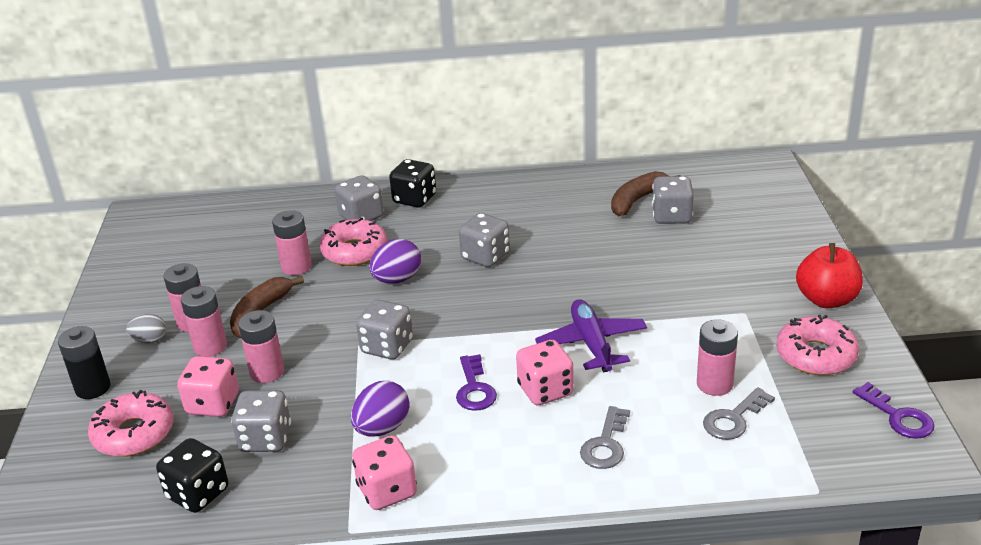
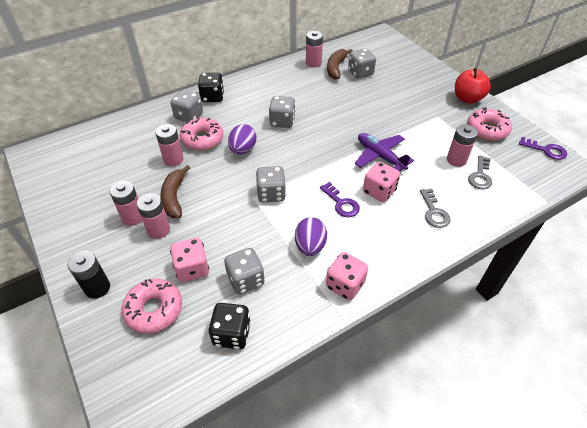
camera: 30 degrees left, 15 degrees up
grey egg [126,314,166,343] -> none
pink battery [238,310,284,383] -> pink battery moved to [306,31,323,68]

